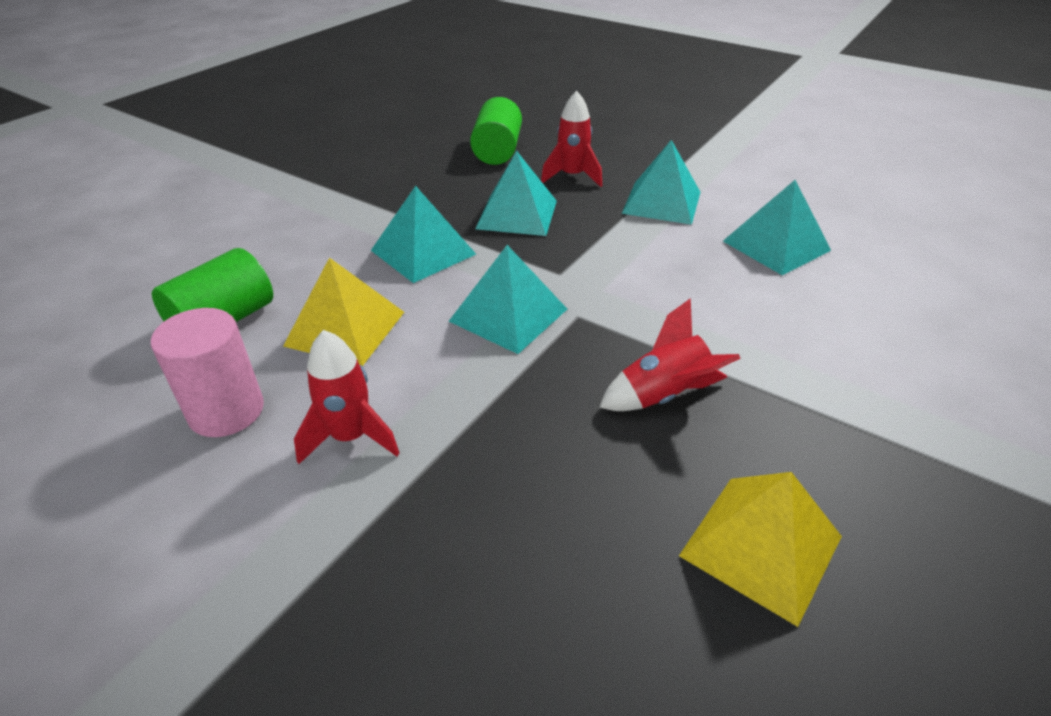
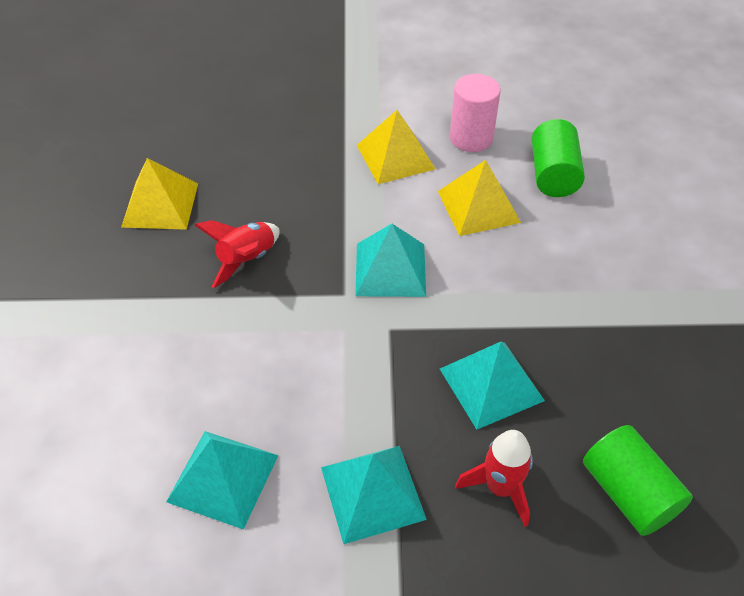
camera: 145 degrees right, 10 degrees up
red rocket [294,330,400,464] -> yellow pyramid [357,110,435,184]
turquoise pyramid [371,186,476,283] -> none

